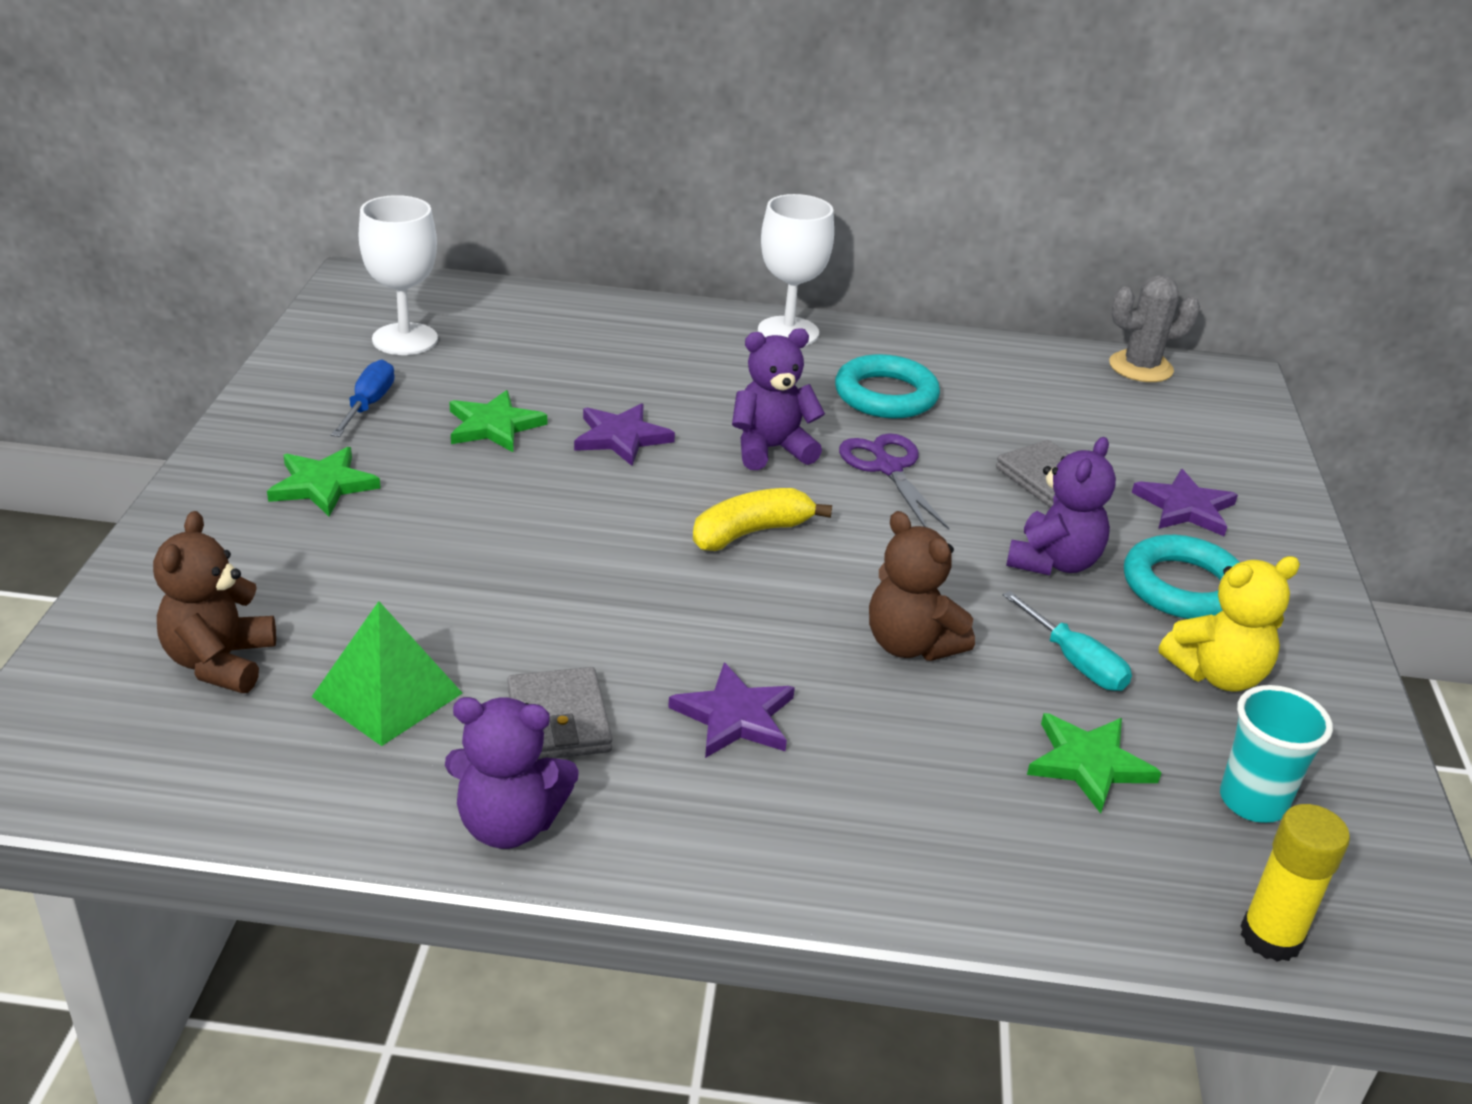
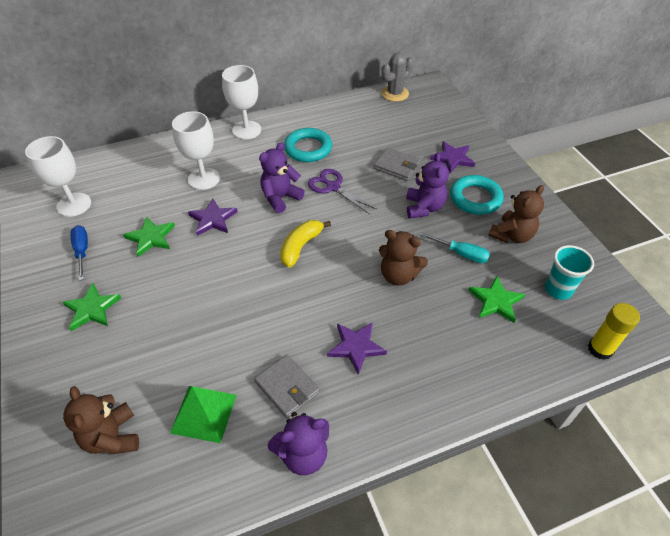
camera: 25 degrees left, 15 degrees up
yellow teddy bear [1159,556,1300,692] -> brown teddy bear [488,185,544,243]
none -> white goblet [172,111,220,190]

